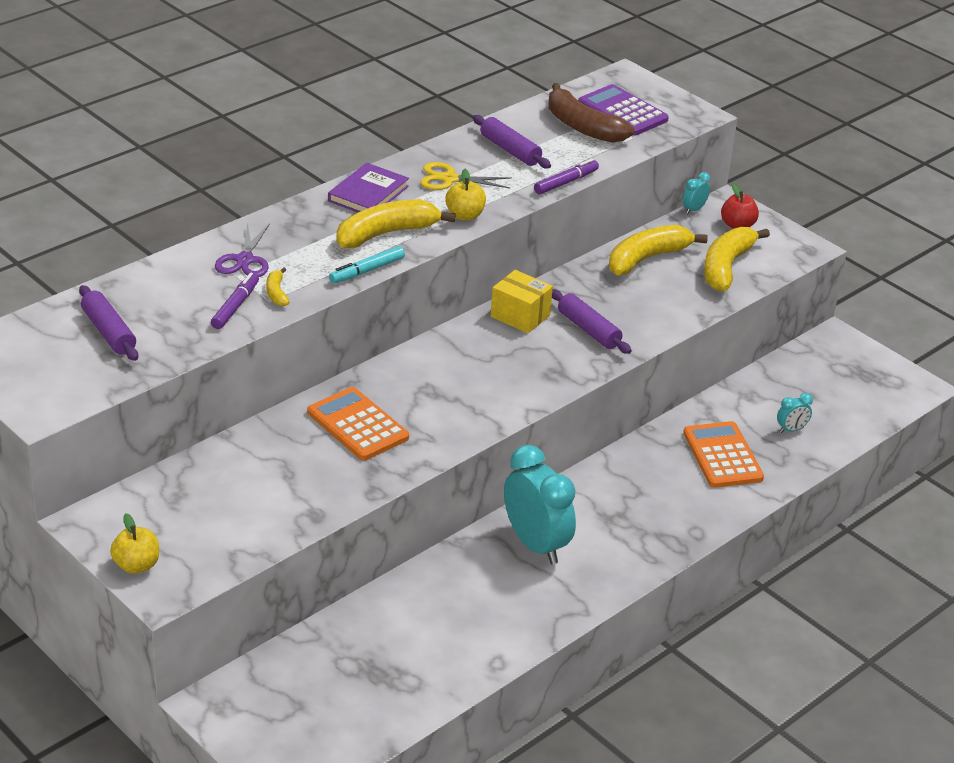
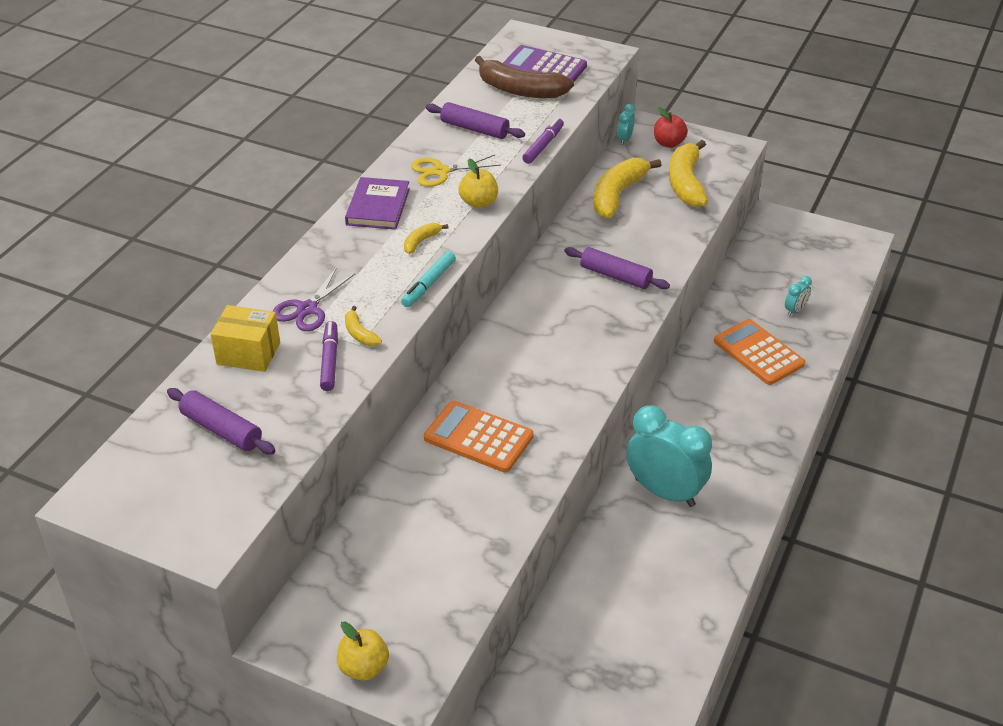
camera: 20 degrees left, 5 degrees up
purple scissors [215,222,270,277] -> purple scissors turned 45 degrees clockwise [273,267,356,331]
yellow banana [336,200,456,248] -> yellow banana [404,223,448,254], size x0.46
yellow box [491,270,553,333] -> yellow box moved to [210,305,280,372]

